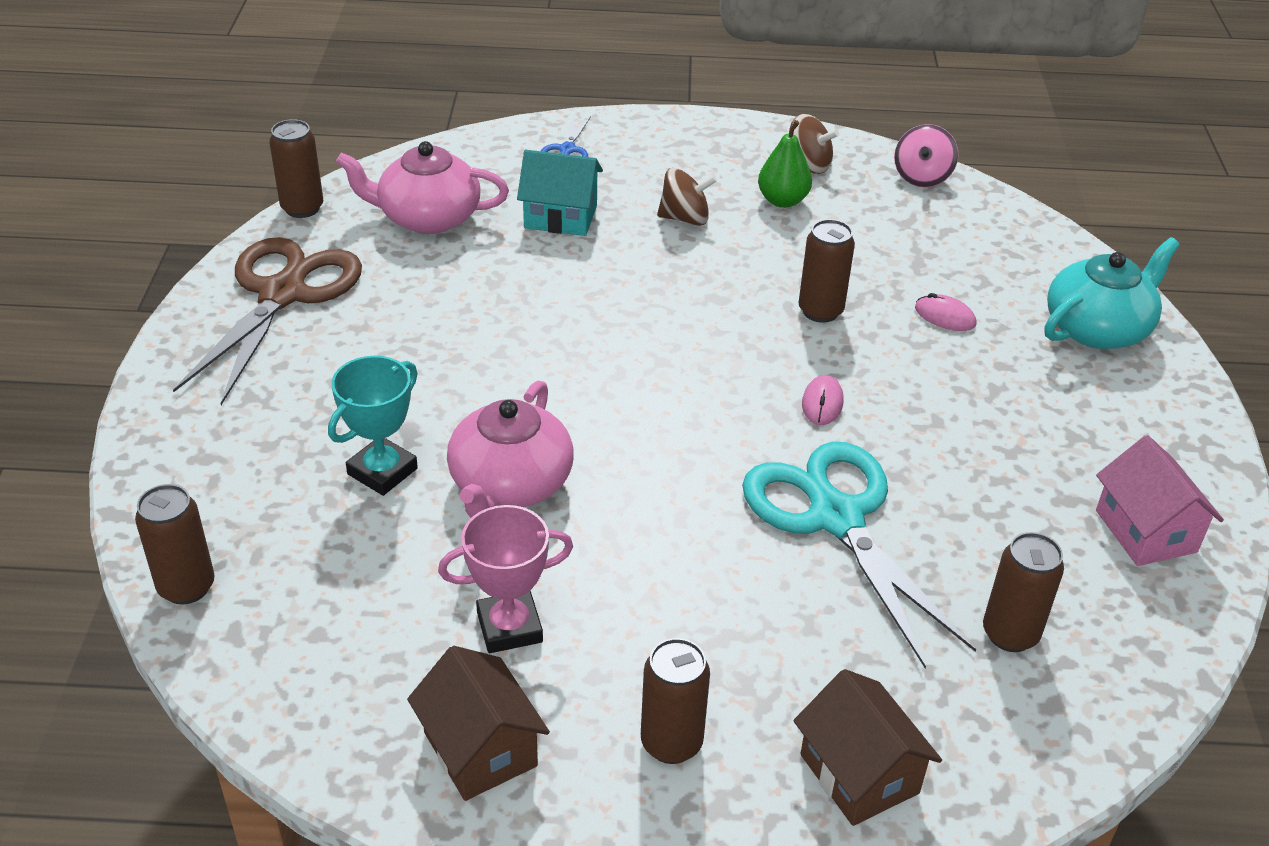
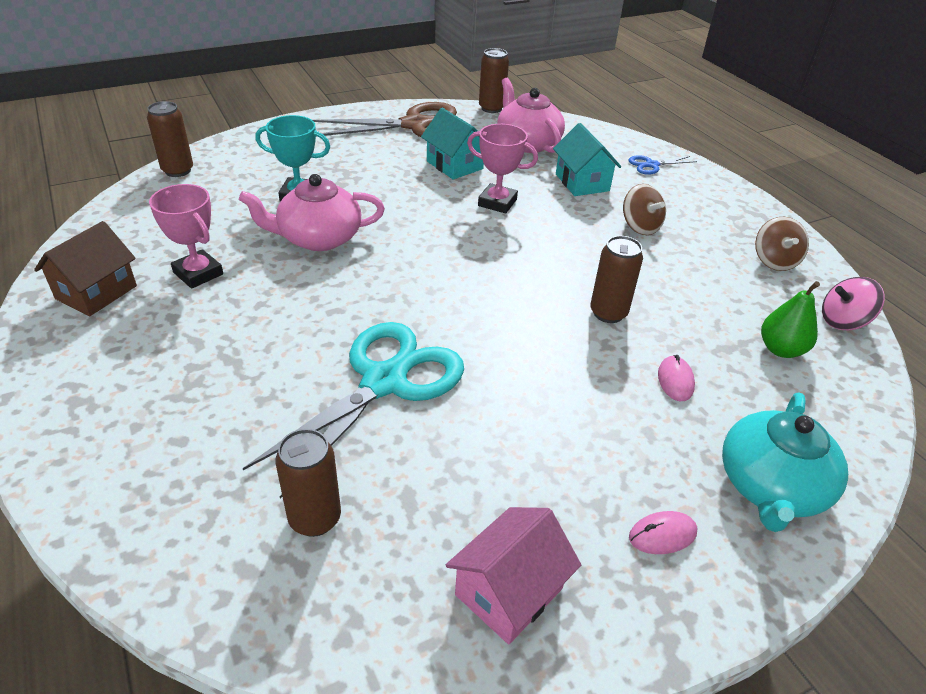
camera: 60 degrees right, 0 degrees up
brown can [641,638,710,764] -> none
green pear [758,120,812,208] -> green pear moved to [761,281,820,358]
brown house [794,669,942,826] -> none
pink mouse [802,375,844,425] -> pink mouse moved to [629,511,697,554]
turquoise teapot [1045,237,1180,349] -> turquoise teapot turned 90 degrees clockwise [722,393,848,532]
none -> turquoise house [421,108,484,180]
none -> pink trophy [467,124,538,214]

